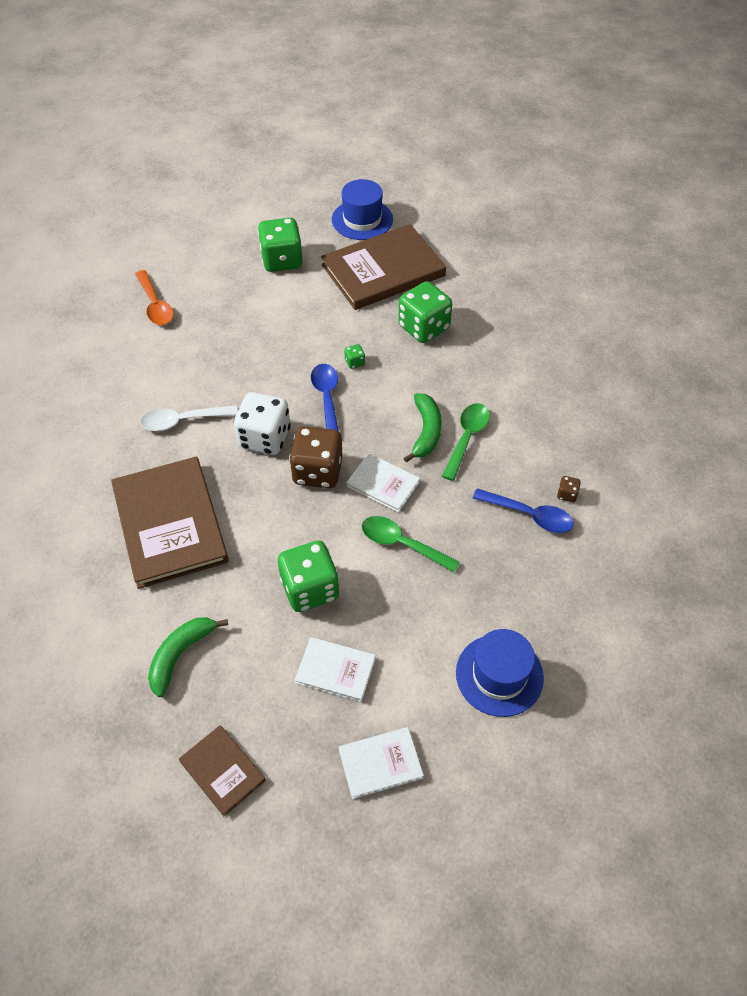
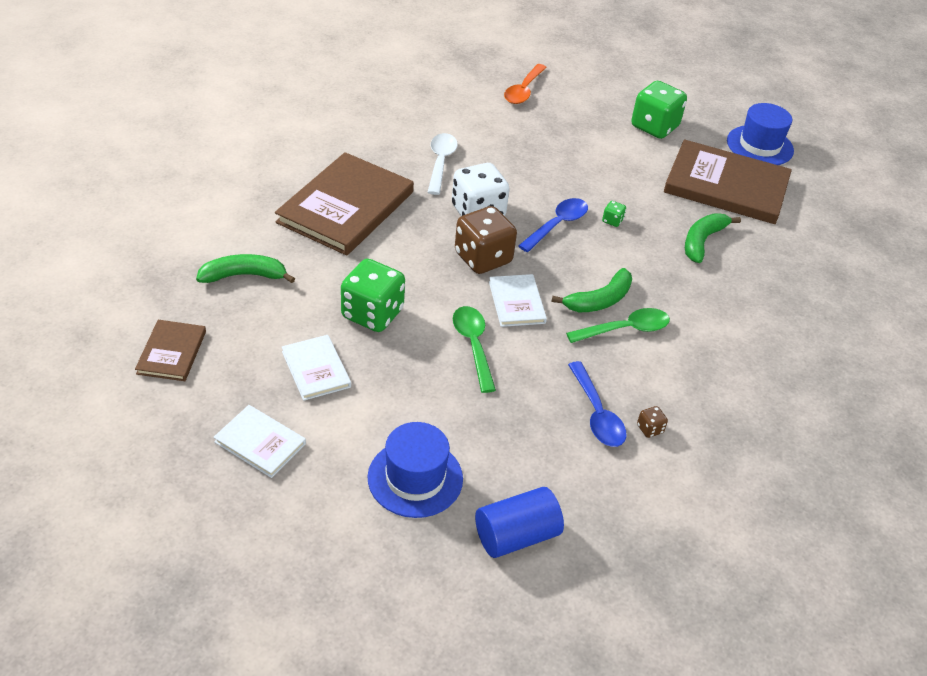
camera: 45 degrees right, 10 degrees down
white spoon [140,405,238,431] -> white spoon turned 60 degrees clockwise [428,133,458,195]
green dice [398,281,452,343] -> green banana [685,213,741,263]
none -> blue cylinder [475,487,564,558]

